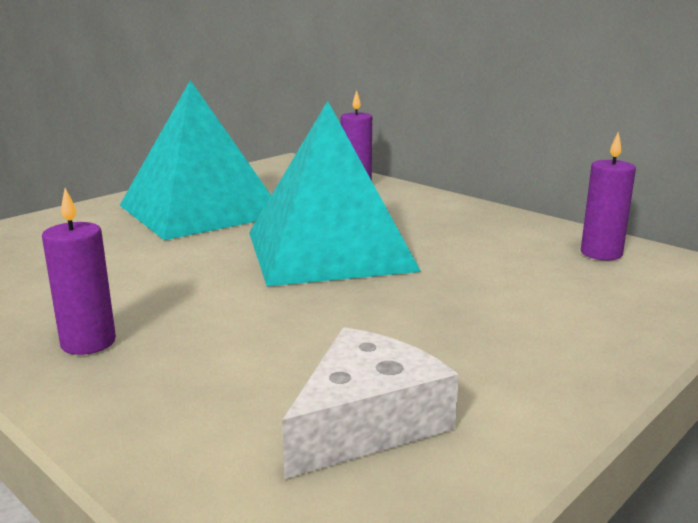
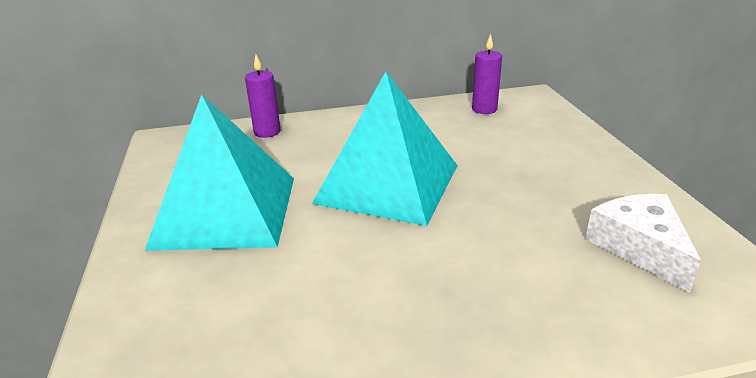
camera: 55 degrees left, 10 degrees up
purple candle [42,188,116,355] -> none

